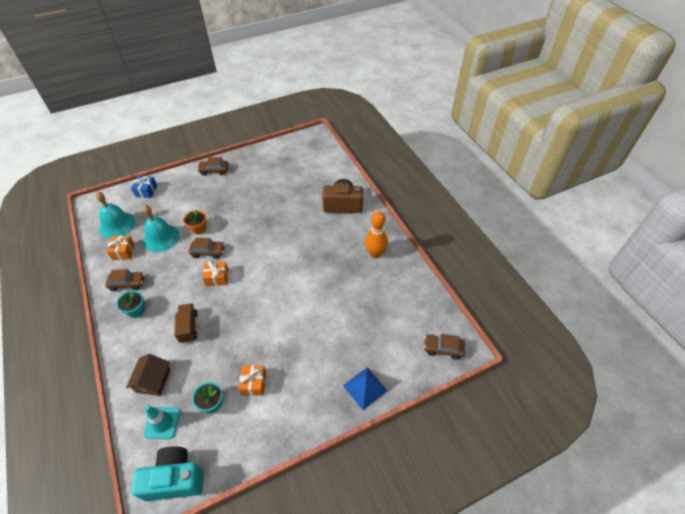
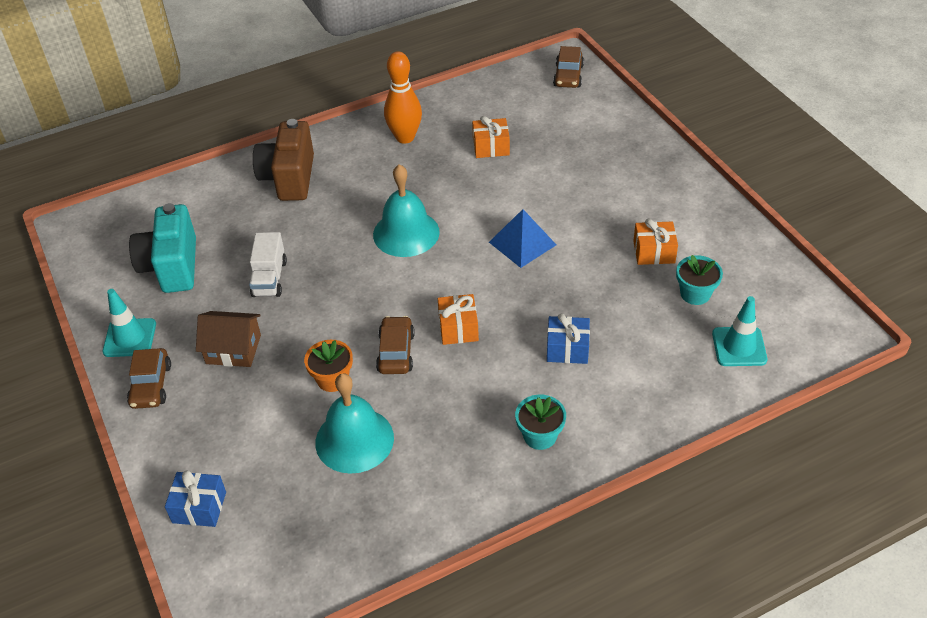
camera: 90 degrees left, 5 degrees down
turquoise bell [96,192,135,239] -> turquoise bell moved to [373,164,440,257]
brown car [105,269,145,291] -> none
orange gift [107,235,135,260] -> orange gift moved to [472,116,510,158]
brown house [126,354,171,396] -> brown house moved to [196,311,261,367]
turquoise camera [131,446,204,501] -> turquoise camera moved to [129,203,196,293]
brown truck [174,304,198,343] -> blue gift [547,313,590,364]
blue pyramid [343,367,388,410] -> blue pyramid moved to [489,209,556,268]
none -> turquoise traffic cone [103,289,156,357]
none -> white truck [249,232,287,297]

